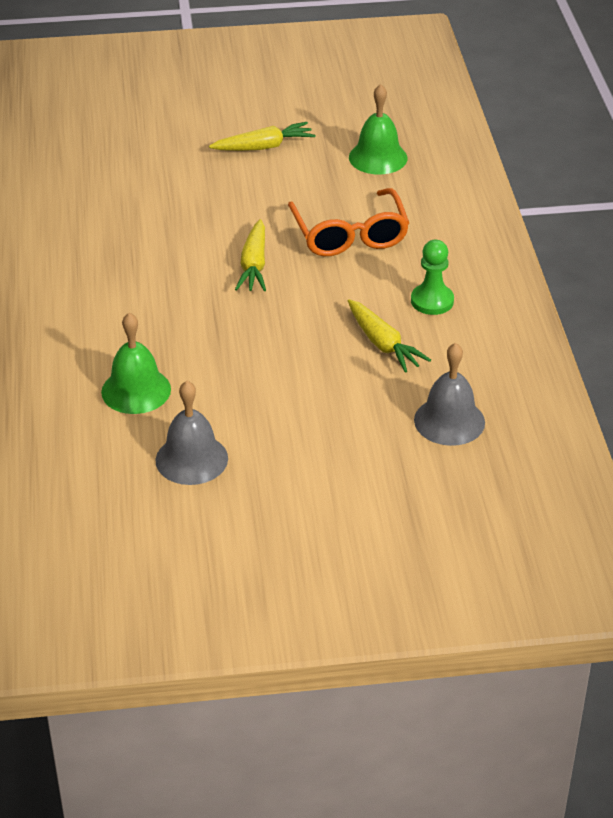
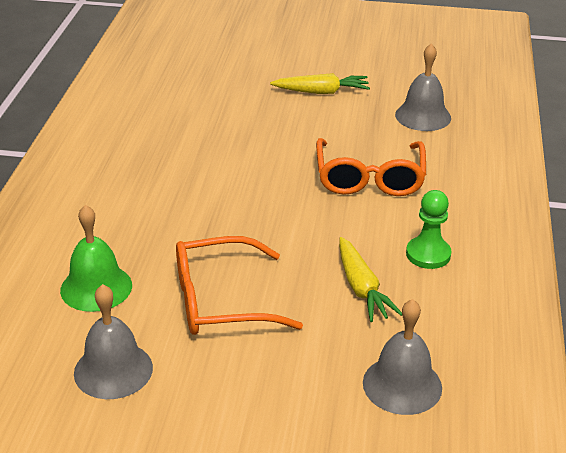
camera: 15 degrees right, 5 degrees down
yellow carrot [235,219,266,291] -> none
green bell [349,84,407,175] -> grey bell [395,43,451,131]
none -> orange glasses [176,236,303,335]

